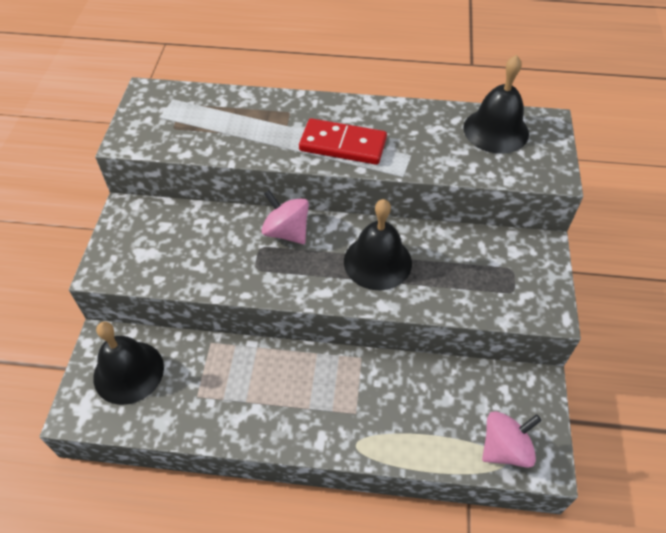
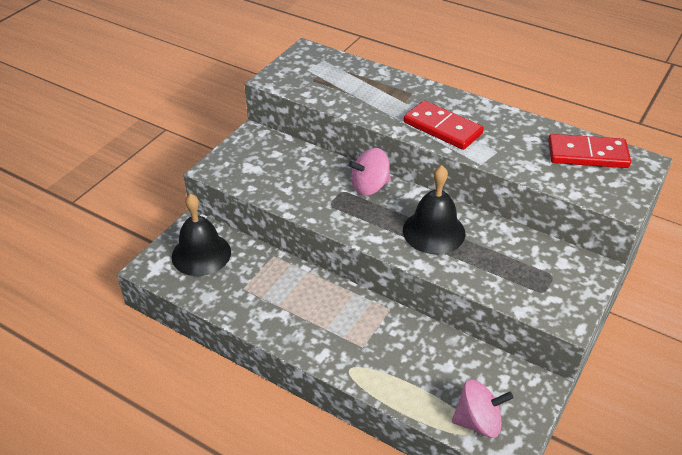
camera: 25 degrees right, 10 degrees down
pink spinning top [261,190,309,244] -> pink spinning top turned 90 degrees counterclockwise [348,148,391,196]
black bell [463,55,529,154] -> red domino [548,134,631,168]

